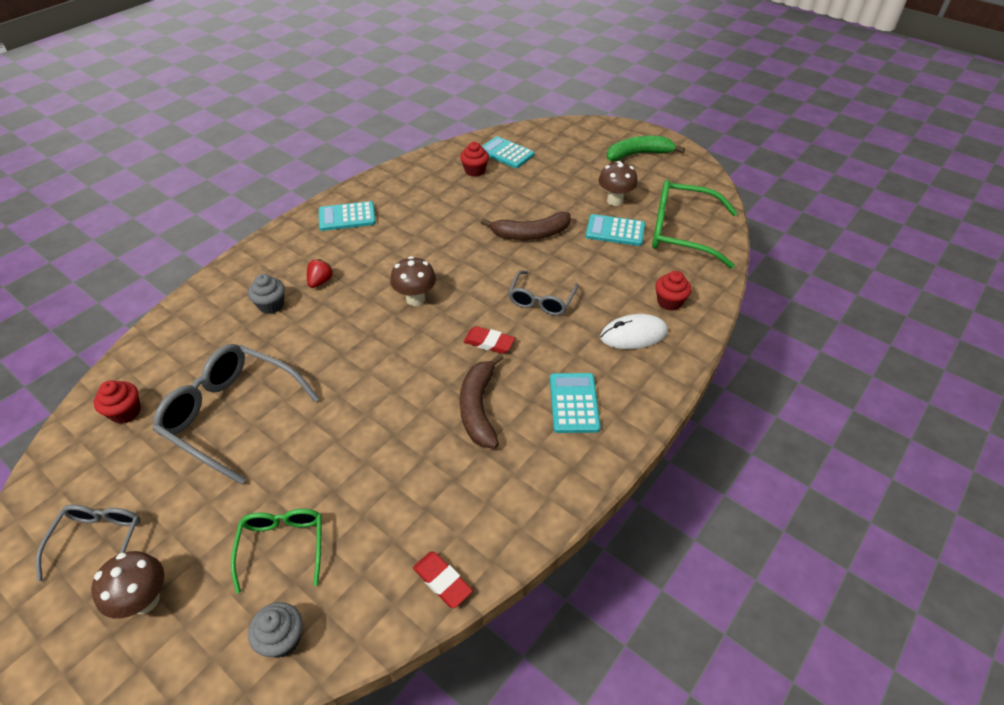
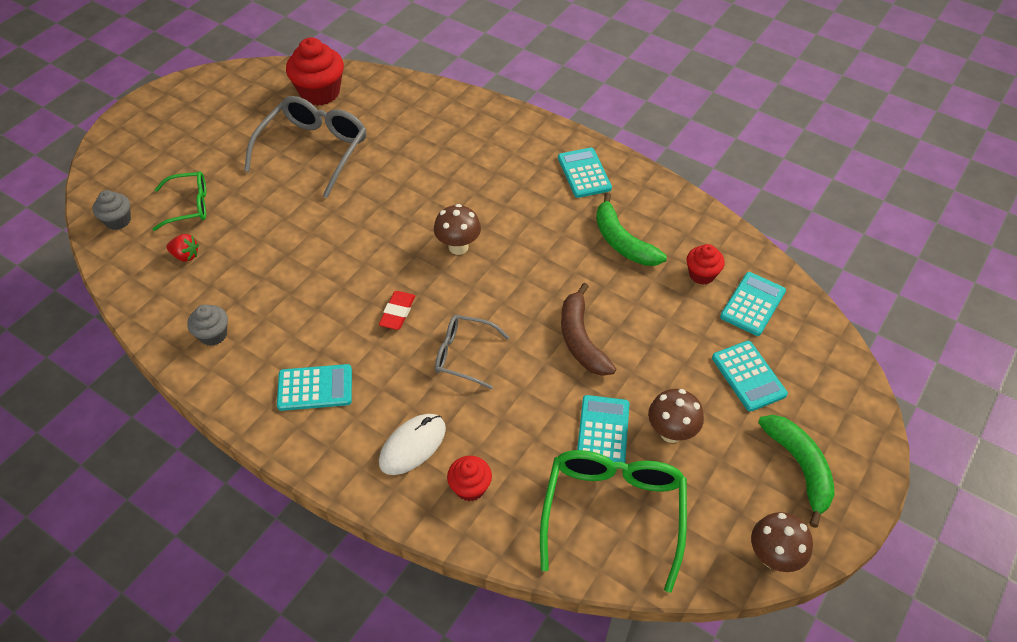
camera: 85 degrees right, 5 degrees up
grey glasses [36,505,141,582] -> none
brown mushroom [91,551,164,618] -> brown mushroom moved to [751,512,813,572]
red cupcake [94,380,141,424] -> red cupcake [286,37,344,106], size x1.78
grey cupcake [248,274,285,314] -> grey cupcake moved to [187,305,228,346]
red strawberry [307,259,333,288] -> red strawberry moved to [166,234,199,262]
red eraser [413,551,473,608] -> none
brown banana [459,353,503,448] -> none
white mouse [600,314,668,349] -> white mouse turned 60 degrees clockwise [379,414,446,475]
none -> green banana [596,192,667,266]
none -> turquoise calculator [712,341,788,412]

